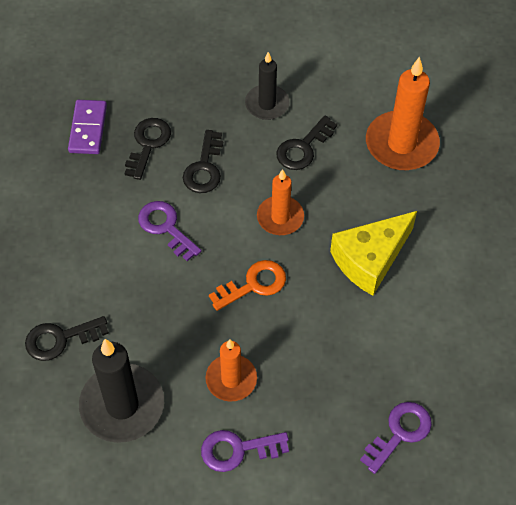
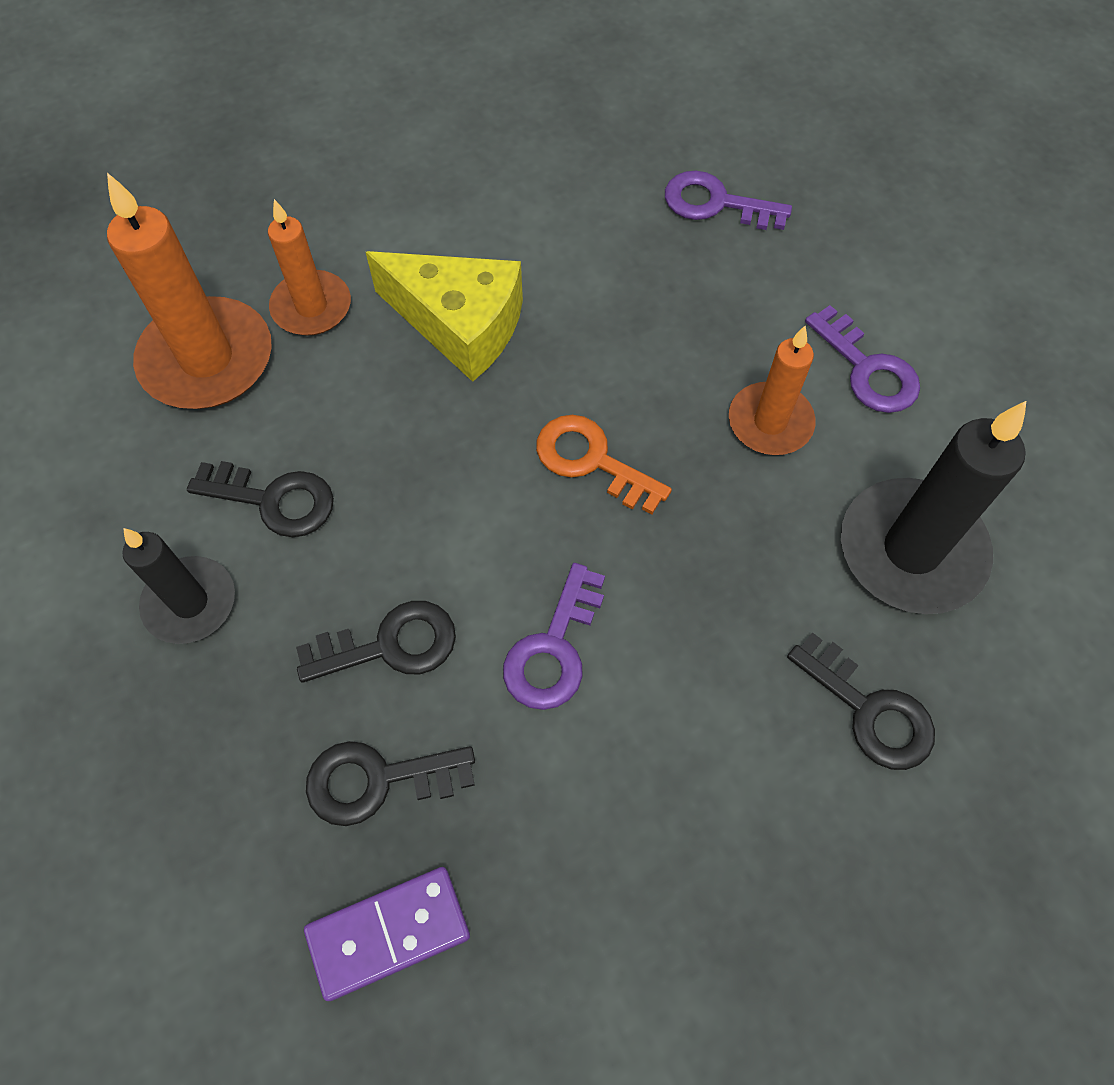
camera: 115 degrees left, 5 degrees up
orange candle [257,169,304,235] -> orange candle moved to [268,199,351,336]

